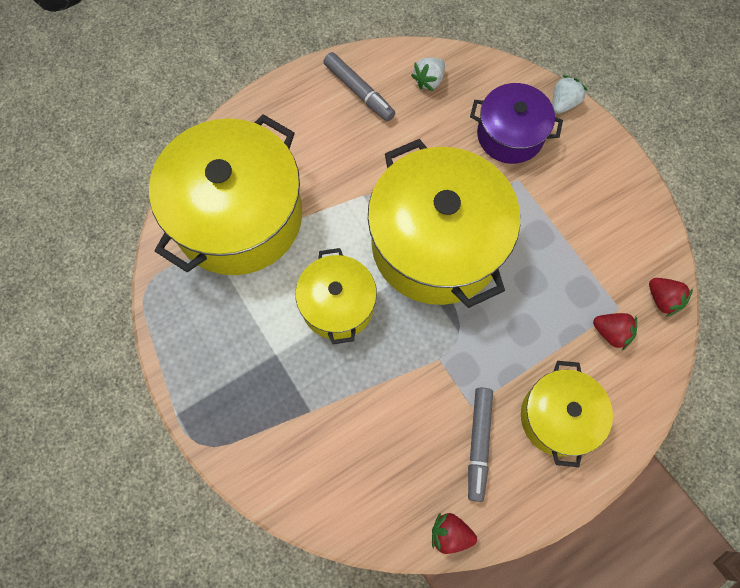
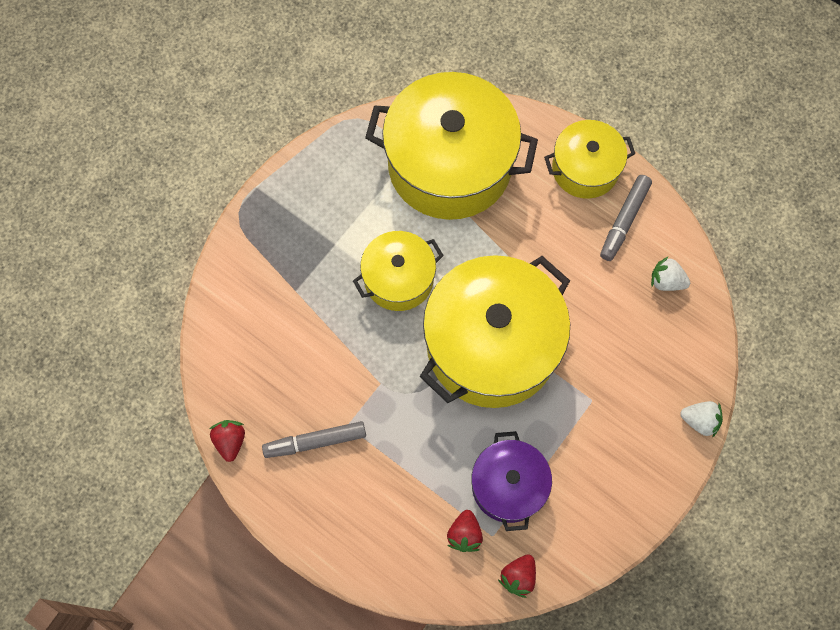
camera: 70 degrees right, 0 degrees up
purple pot [470,83,563,164] -> purple pot moved to [471,431,552,531]
yellow pot [521,361,613,467] -> yellow pot moved to [544,120,635,199]

